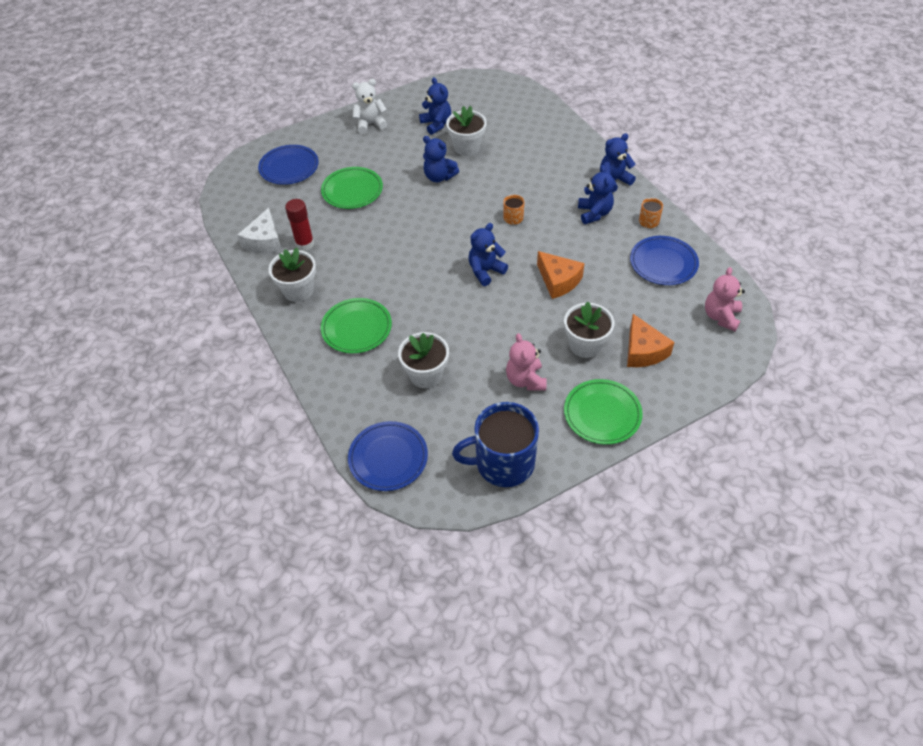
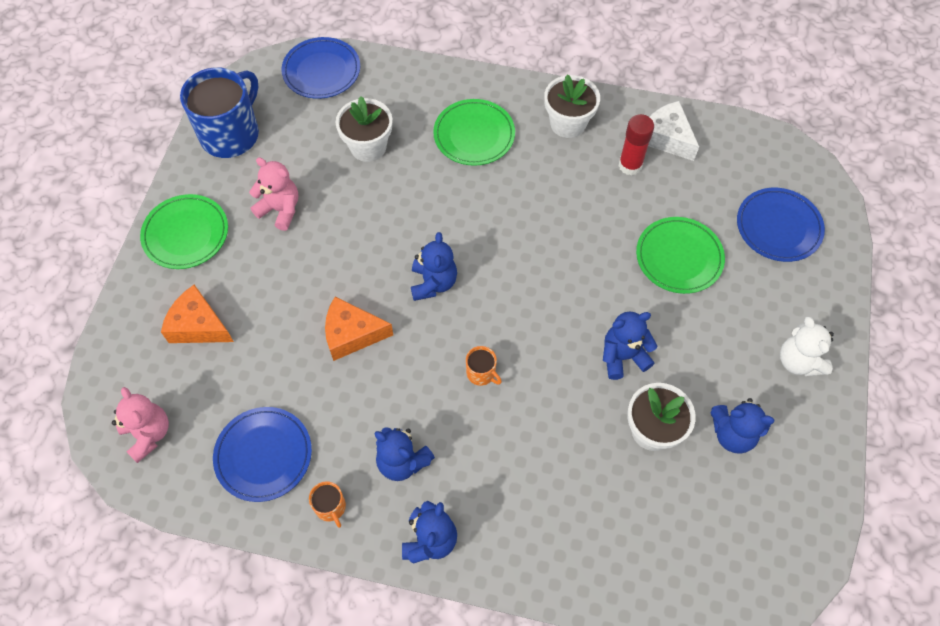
camera: 130 degrees right, 10 degrees up
white teddy bear [352,79,387,134] -> white teddy bear turned 135 degrees clockwise [780,317,834,376]
white flower pot [564,301,614,358] -> none

